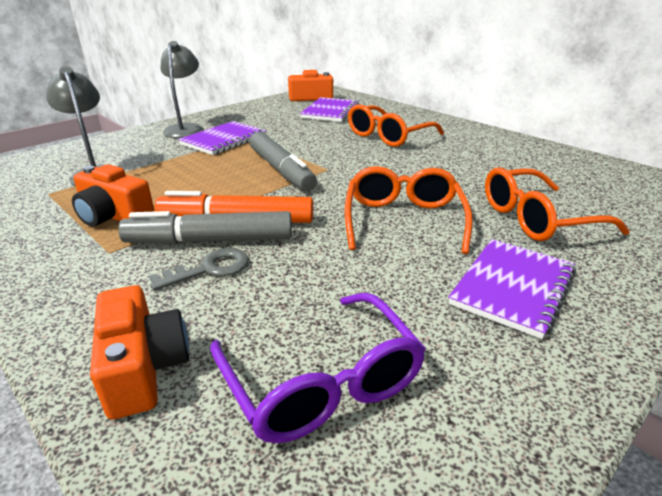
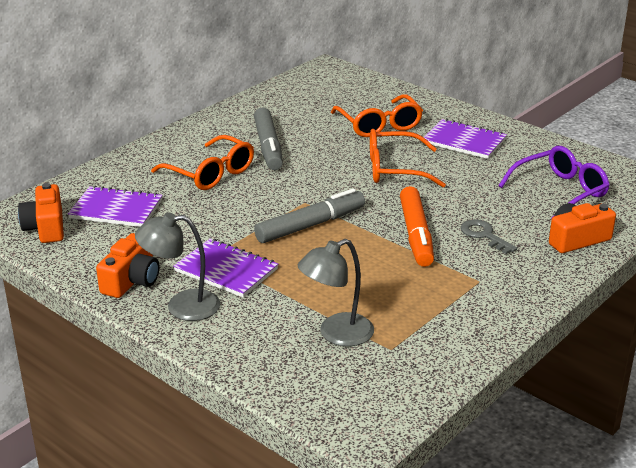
camera: 95 degrees left, 0 degrees up
orange camera [72,164,155,227] -> orange camera moved to [96,233,160,298]
grey marker [118,211,292,244] -> grey marker moved to [254,107,283,170]

